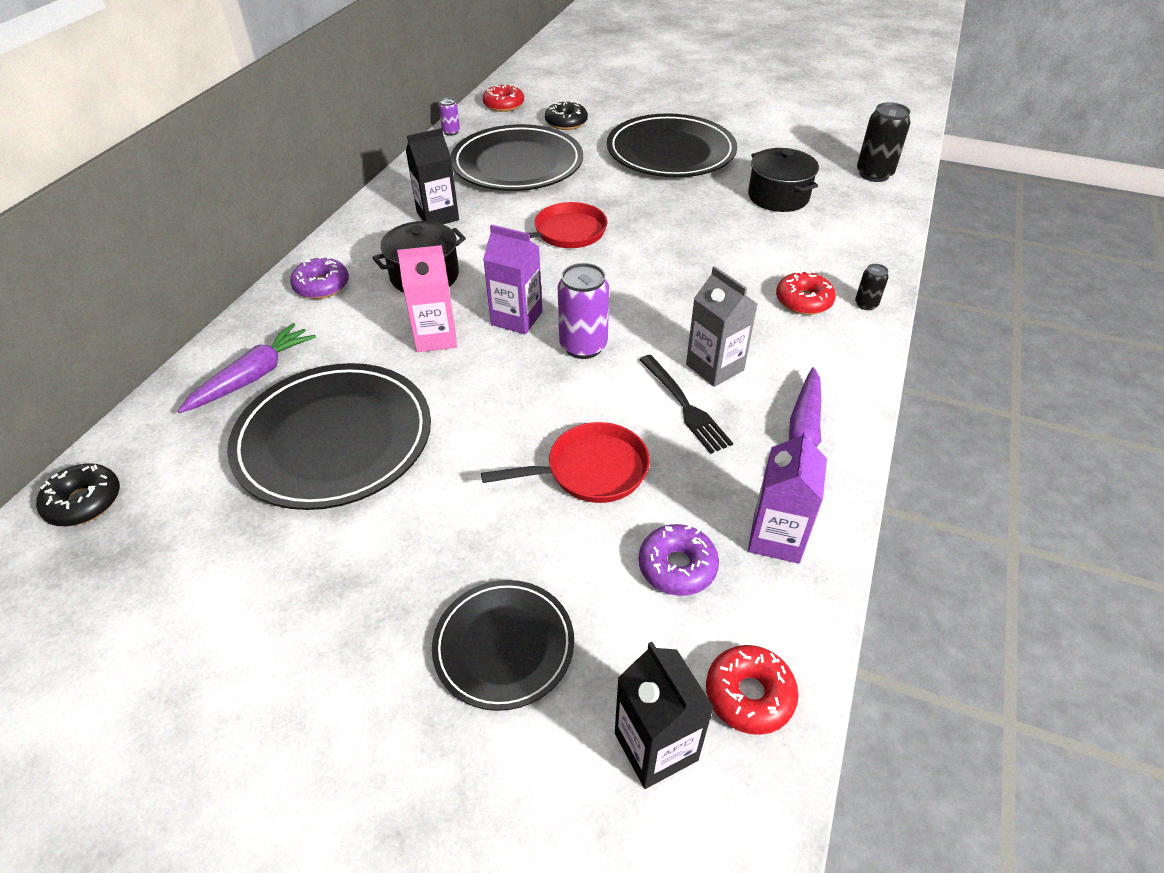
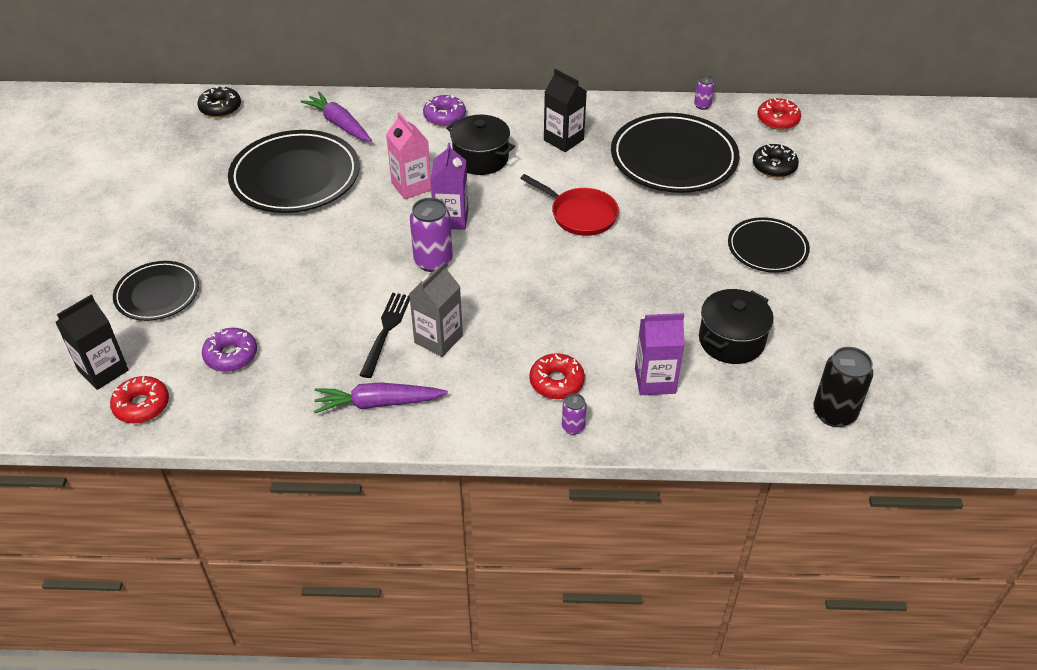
camera: 70 degrees right, 0 degrees up
purple carrot [178,323,316,413] -> purple carrot turned 150 degrees counterclockwise [300,92,372,142]
red pan [481,422,650,503] -> none
black plate [607,113,737,177] -> black plate [728,217,810,273], size x0.58
black fork [639,355,733,454] -> black fork turned 150 degrees clockwise [360,293,410,378]
purple carton [748,429,827,564] -> purple carton moved to [635,313,685,395]
black can [855,264,889,310] -> purple can [562,393,587,435]

